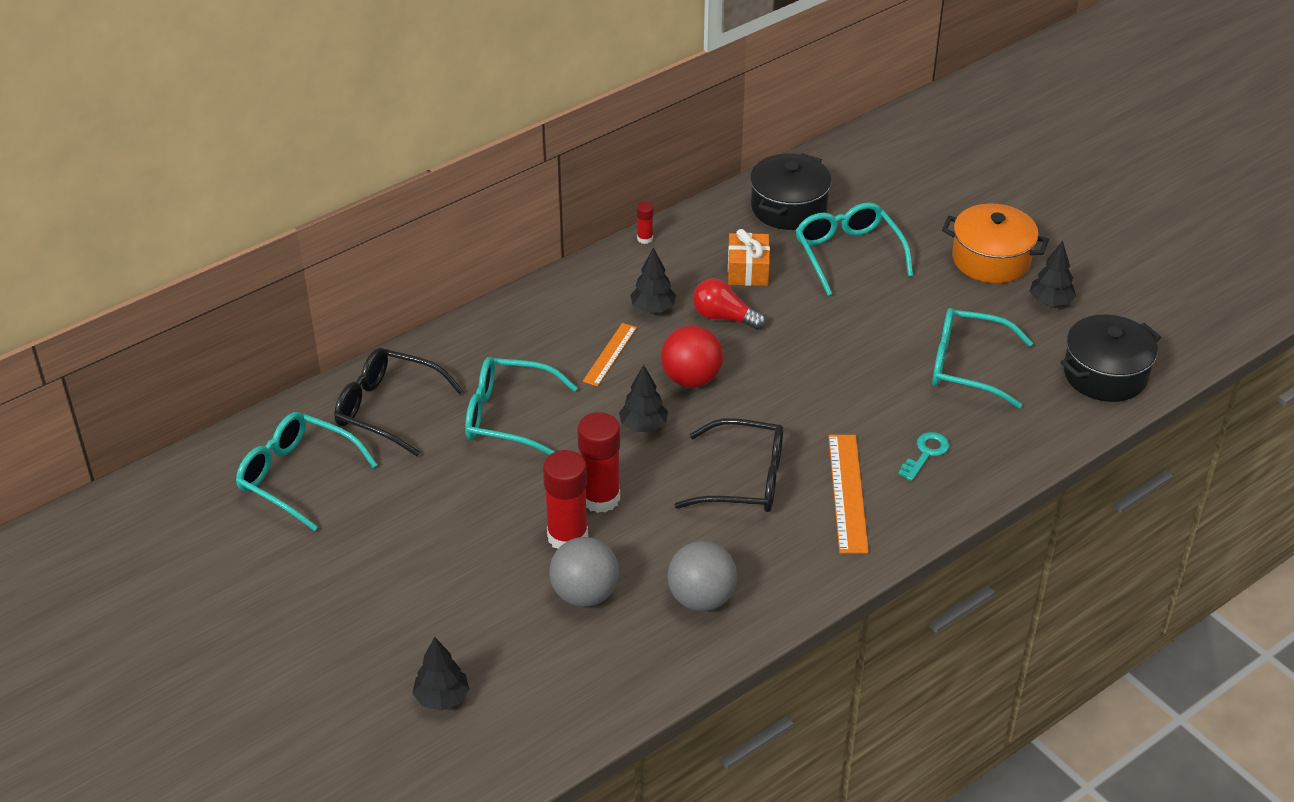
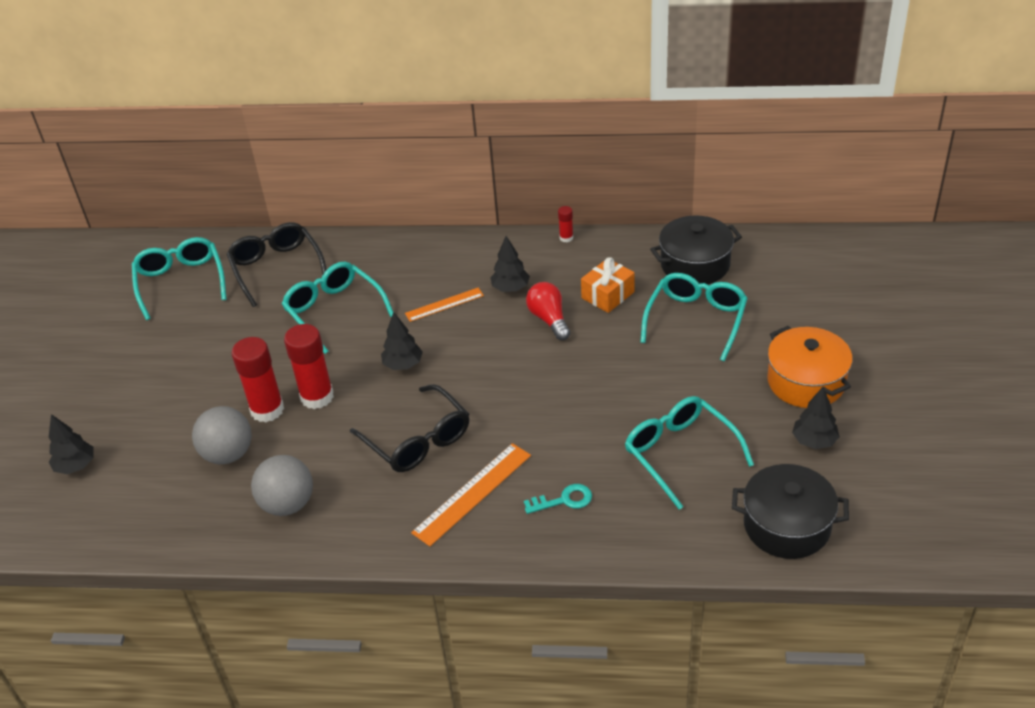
camera: 45 degrees right, 0 degrees up
red ball [661,325,723,388] -> none

